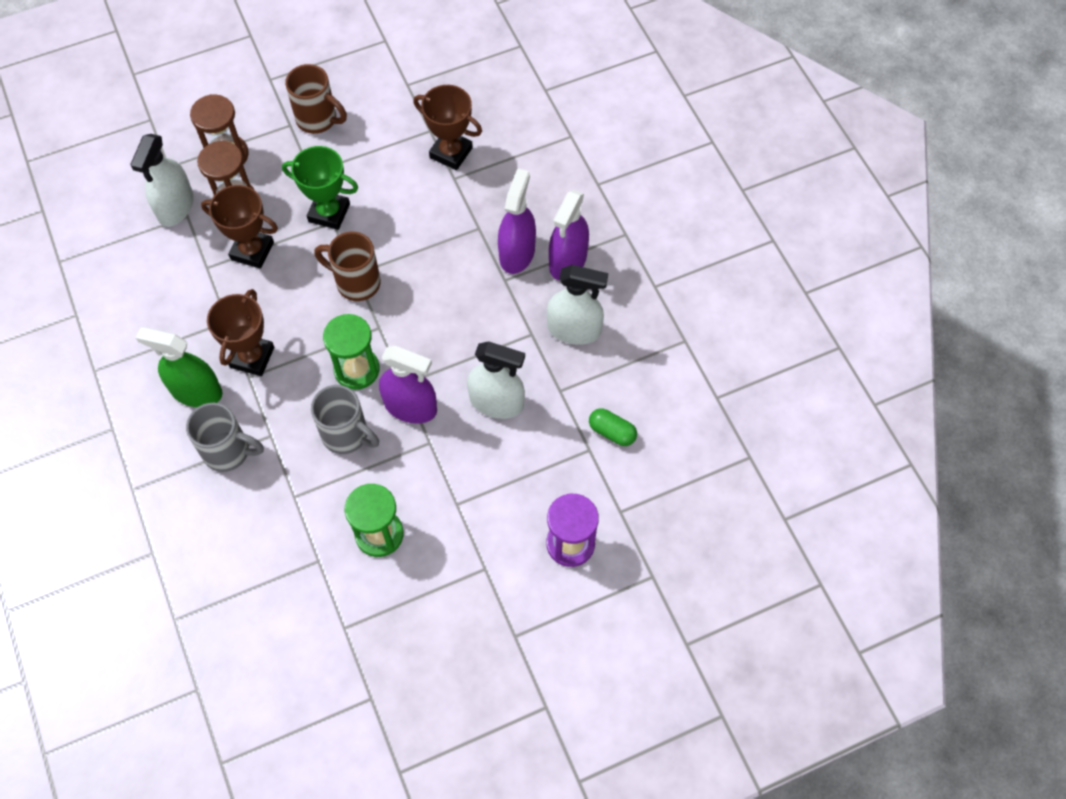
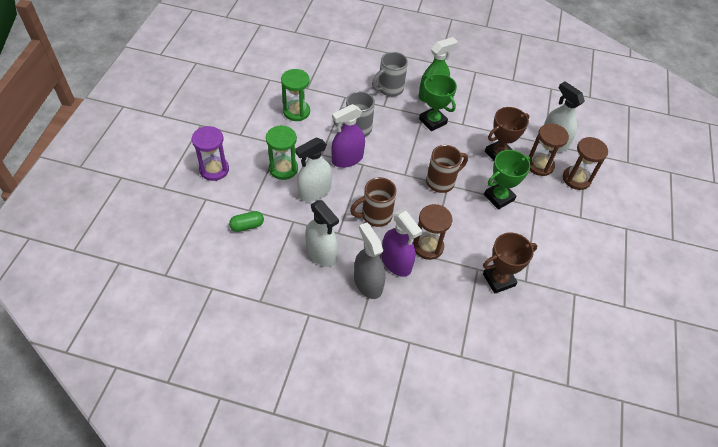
camera: 125 degrees right, 10 degrees down
brown trophy [207,289,274,376] -> green trophy [419,74,457,131]
brown mug [285,64,347,134] -> brown mug moved to [350,177,396,227]
green hourglass [323,314,380,390] -> green hourglass moved to [266,125,298,180]
white spray bottle [547,265,608,345] -> white spray bottle turned 90 degrees counterclockwise [305,200,339,267]
purple spray bottle [549,190,589,280] -> grey spray bottle [354,223,386,299]
none -> brown hourglass [413,204,452,260]

